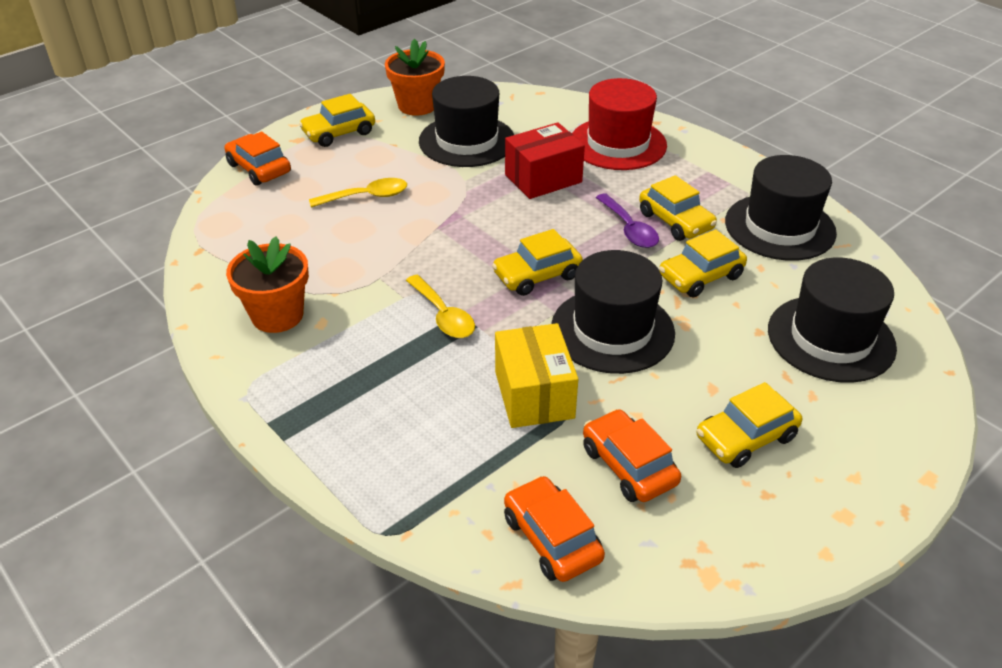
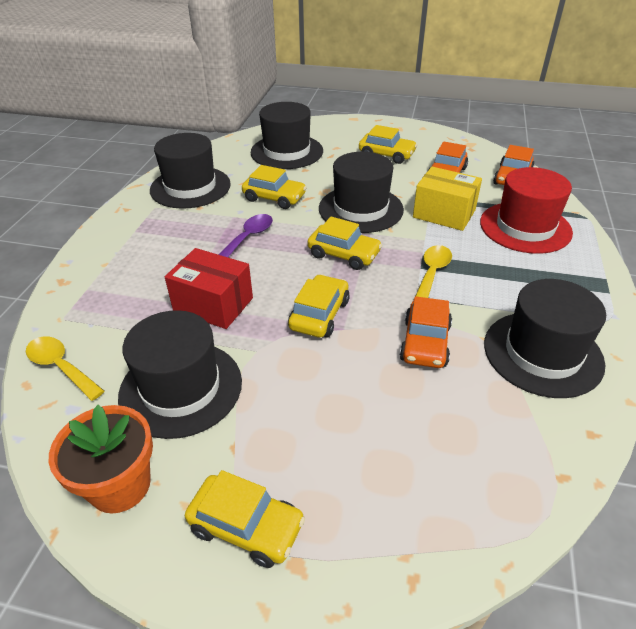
camera: 125 degrees left, 0 degrees up
orange car [224,131,291,186] -> orange car moved to [400,296,452,368]
orange flower pot [226,236,309,333] -> black hat [484,279,606,398]
yellow spoon [309,178,407,208] -> yellow spoon moved to [26,336,104,401]
yellow box [495,323,578,428] -> yellow box turned 75 degrees clockwise [413,167,482,231]
red hat [572,78,667,170] -> red hat moved to [480,167,573,254]
yellow car [639,175,717,241] -> yellow car moved to [288,274,350,338]

